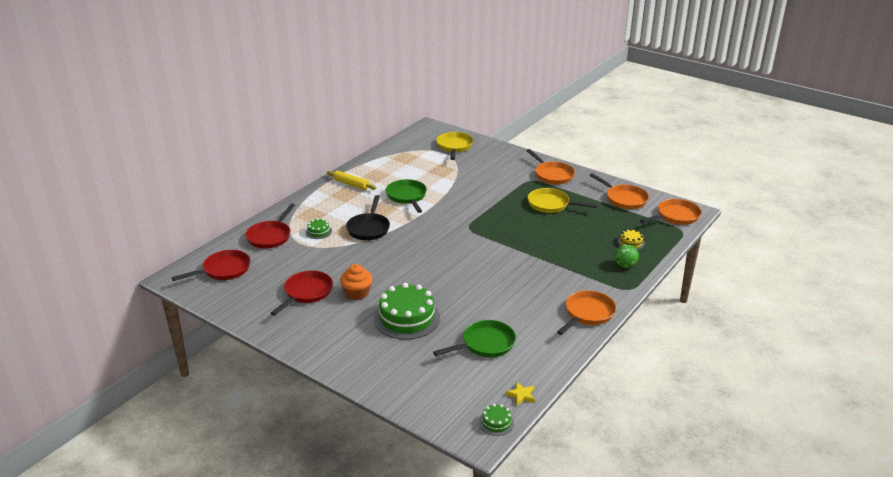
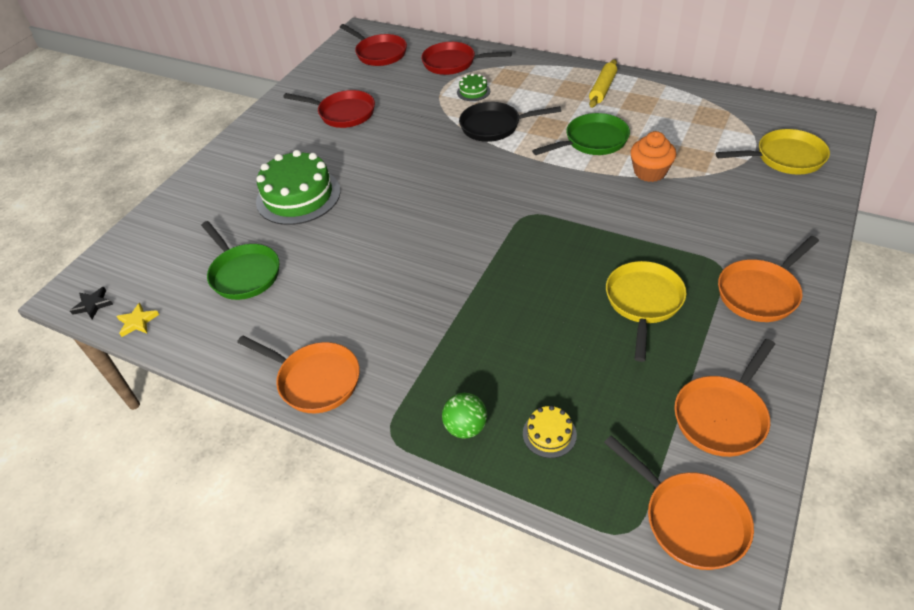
camera: 85 degrees right, 15 degrees up
orange cupcake [340,264,373,300] -> orange cupcake moved to [630,131,676,182]
green cake [479,404,514,436] -> black star [70,287,113,319]

